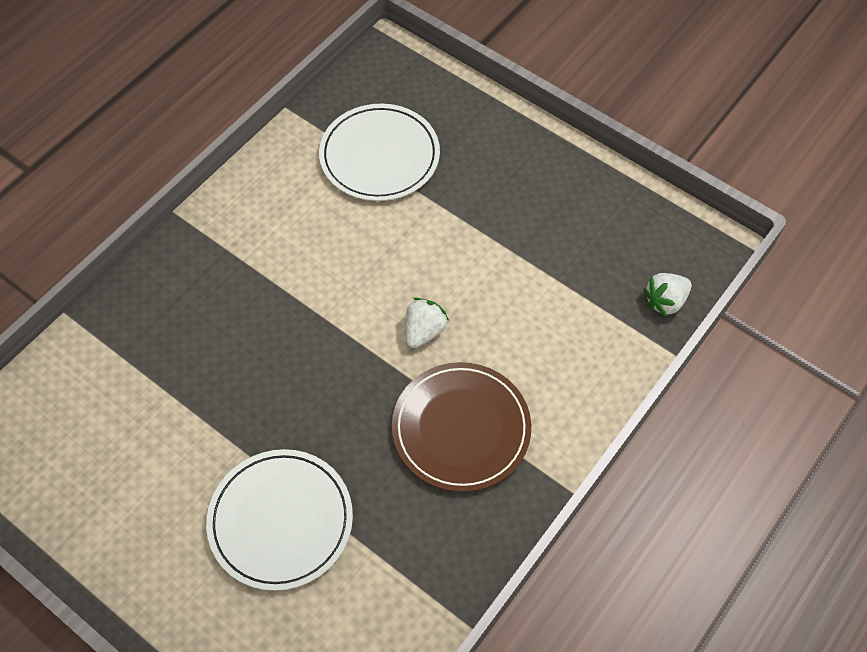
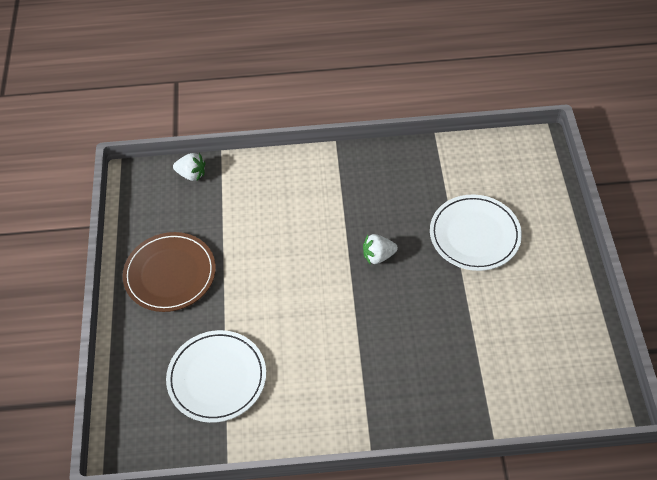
camera: 130 degrees left, 5 degrees down
brown plate [392,362,531,492] -> brown plate moved to [123,232,216,312]
white strawberry [405,298,449,348] -> white strawberry moved to [363,234,398,265]

